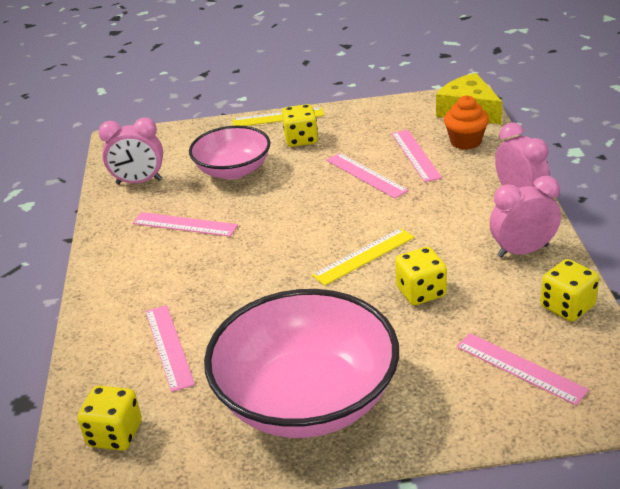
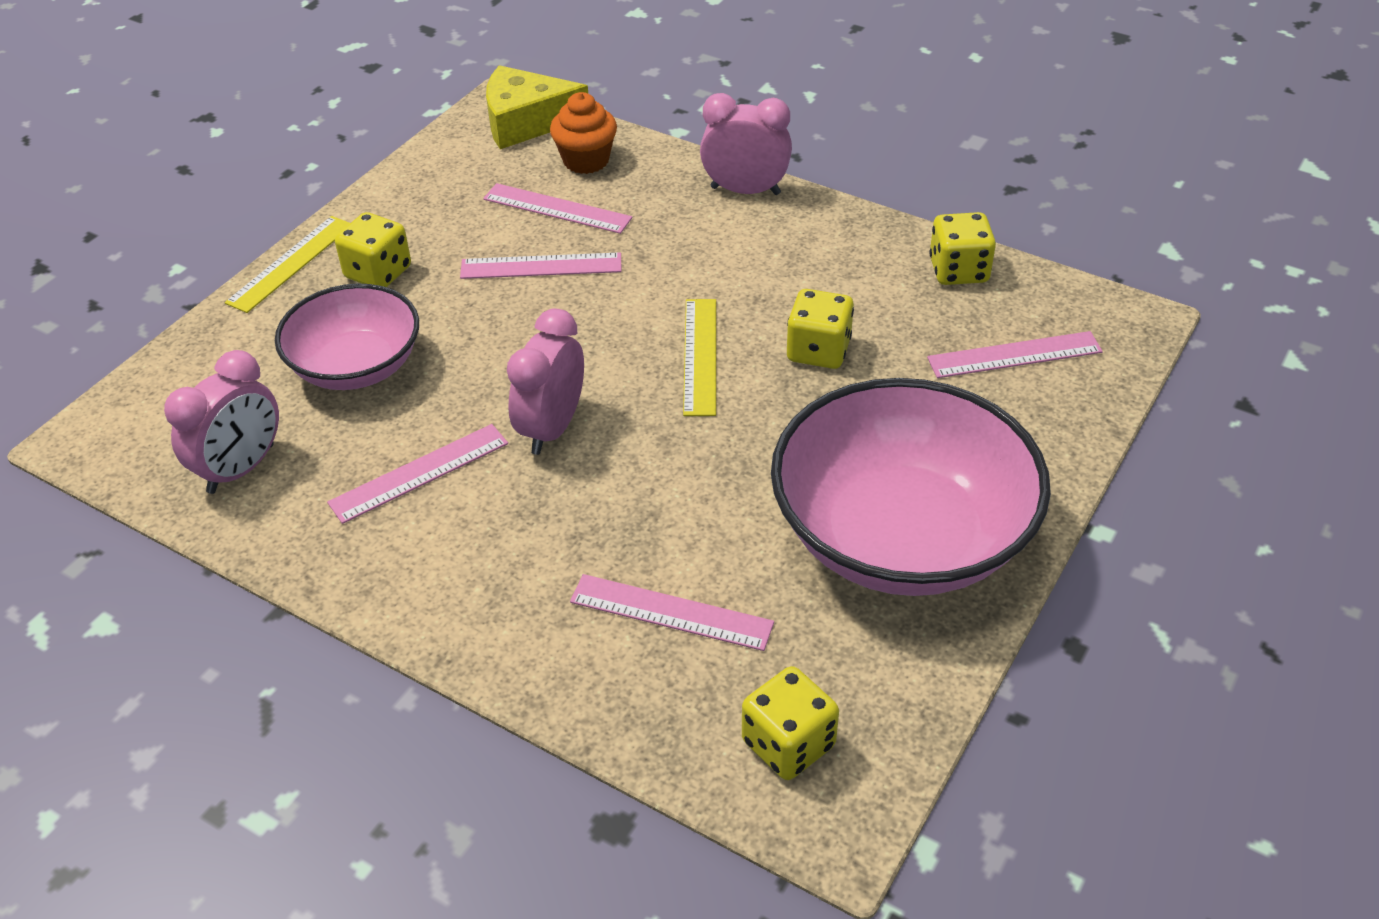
camera: 55 degrees left, 10 degrees up
pink clock [490,176,561,258] -> pink clock moved to [507,308,584,455]

